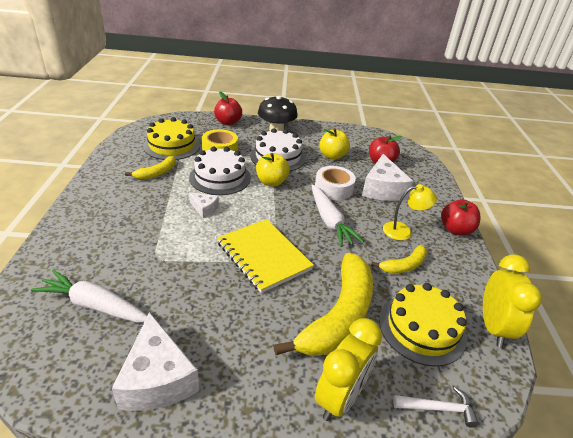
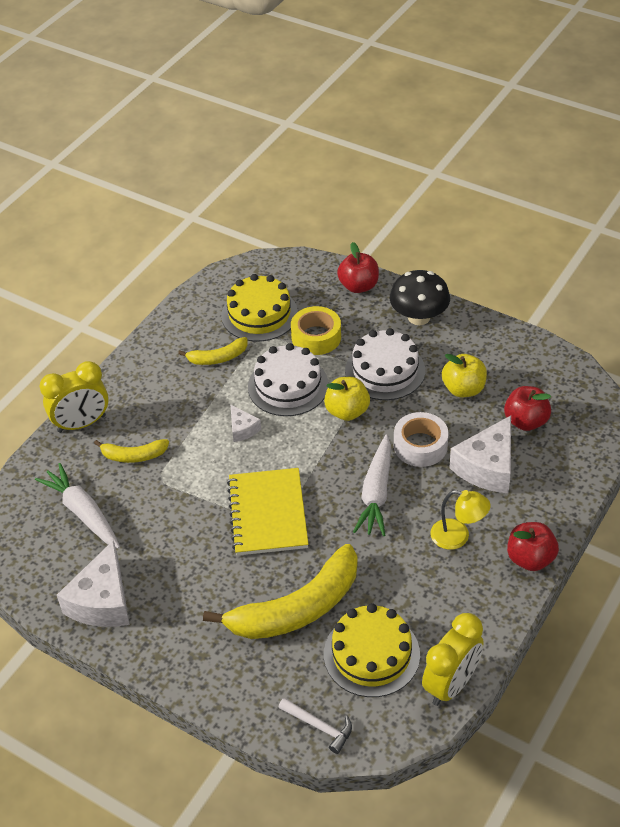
camera: 35 degrees right, 10 degrees up
yellow clock [315,318,382,421] -> yellow clock moved to [40,361,109,433]
yellow banana [371,245,427,273] -> yellow banana moved to [94,439,169,463]

